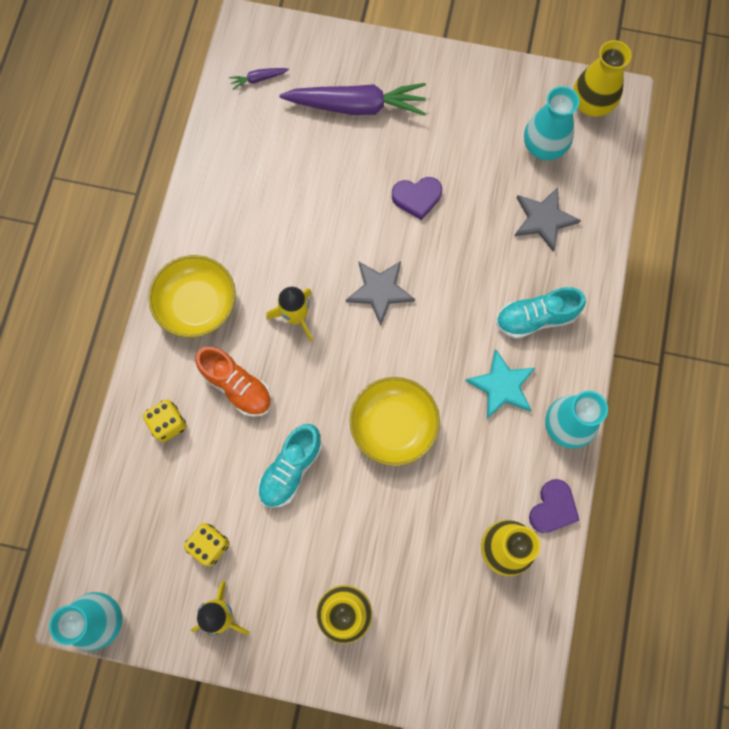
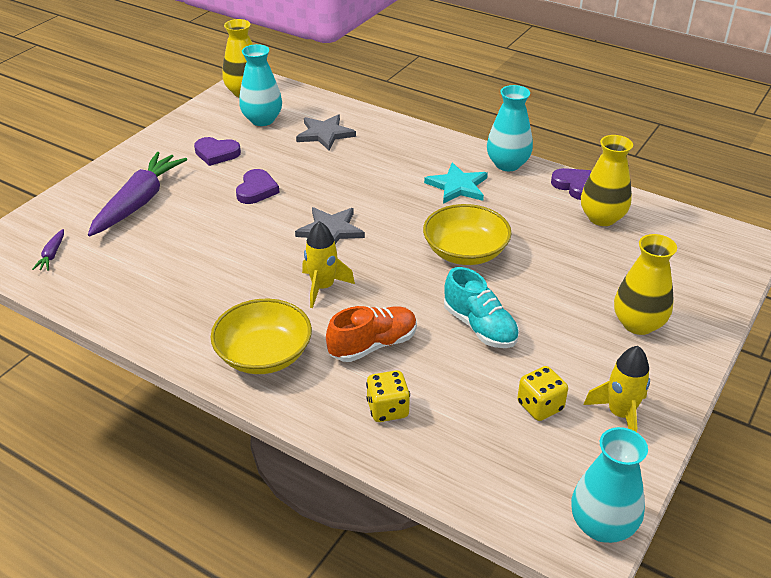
camera: 70 degrees left, 35 degrees down
turquoise shoe [496,287,586,339] -> none
none -> purple heart [194,137,241,166]

